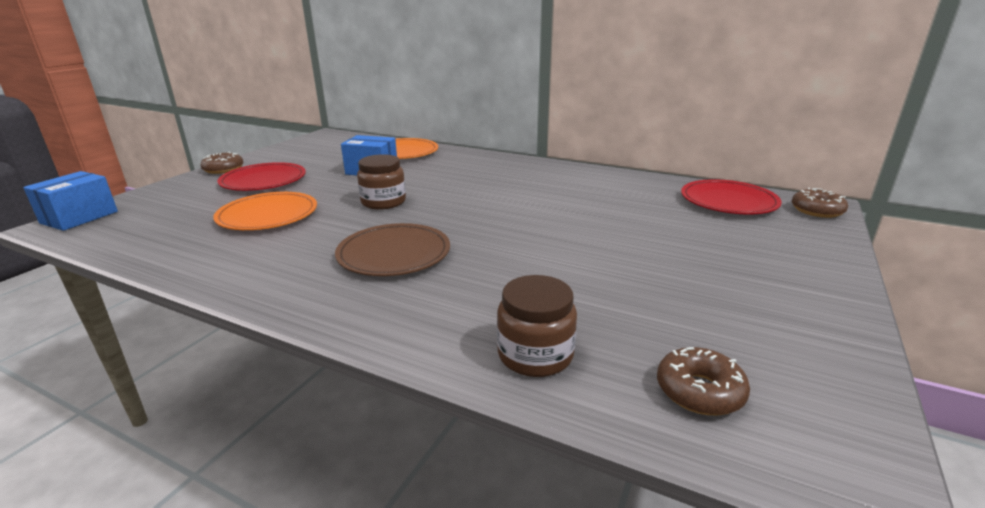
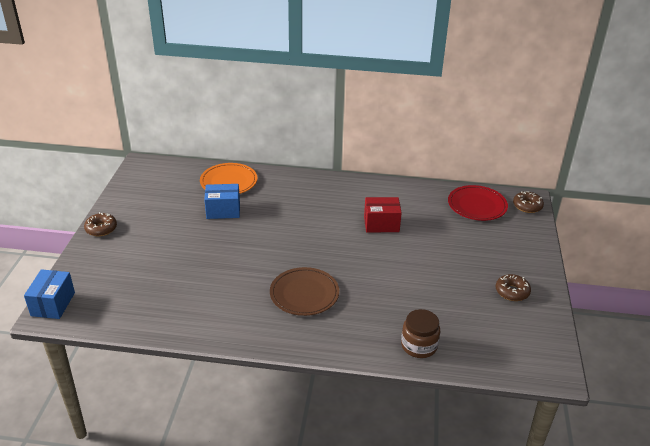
camera: 20 degrees left, 10 degrees up
orange plate [213,192,317,230] -> none
red plate [217,162,306,191] -> none
brown jar [357,154,406,209] -> none
brown donut [657,347,750,415] -> brown donut moved to [496,274,531,301]
none -> red box [364,197,402,232]

